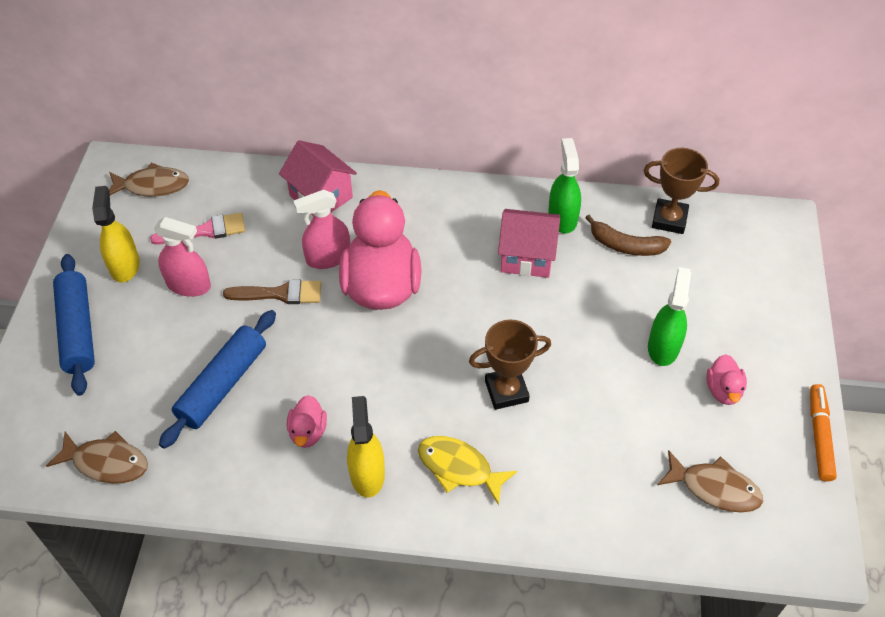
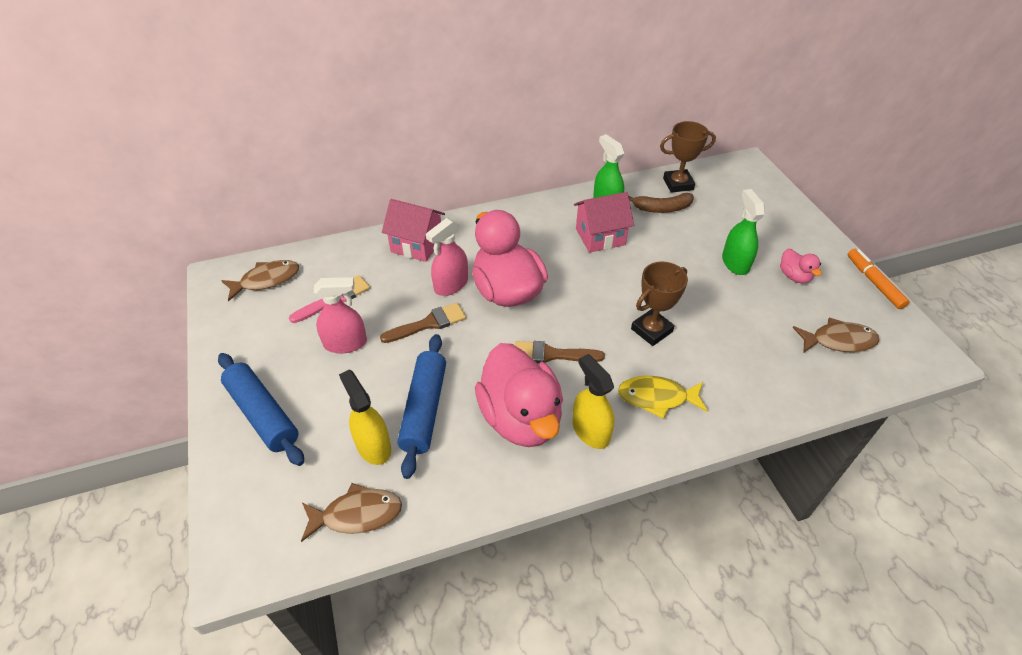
camera: 25 degrees left, 5 degrees down
yellow spray bottle [92,186,140,282] -> yellow spray bottle moved to [339,369,391,465]
pink duck [287,395,327,448] -> pink duck [475,343,563,447], size x2.25
none -> brown brush [515,341,605,363]

